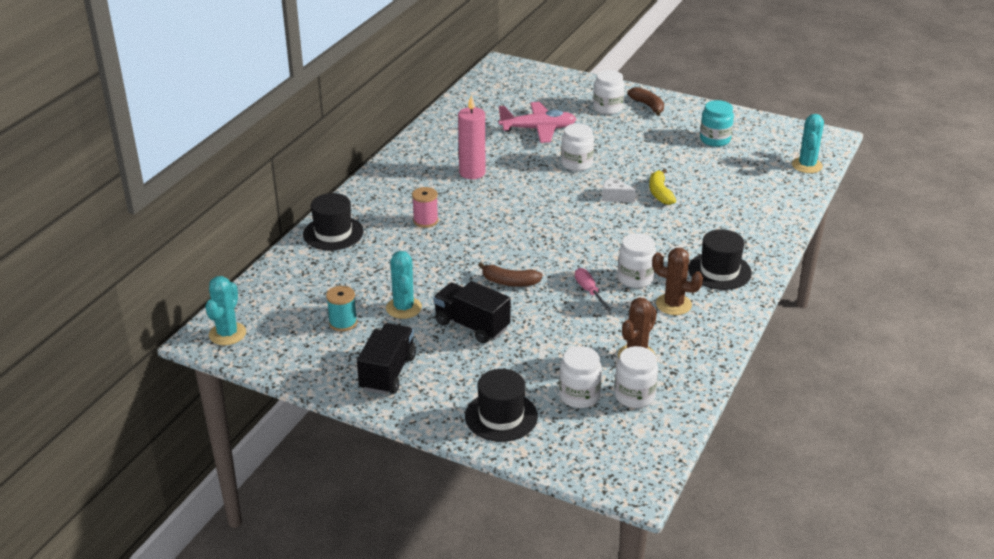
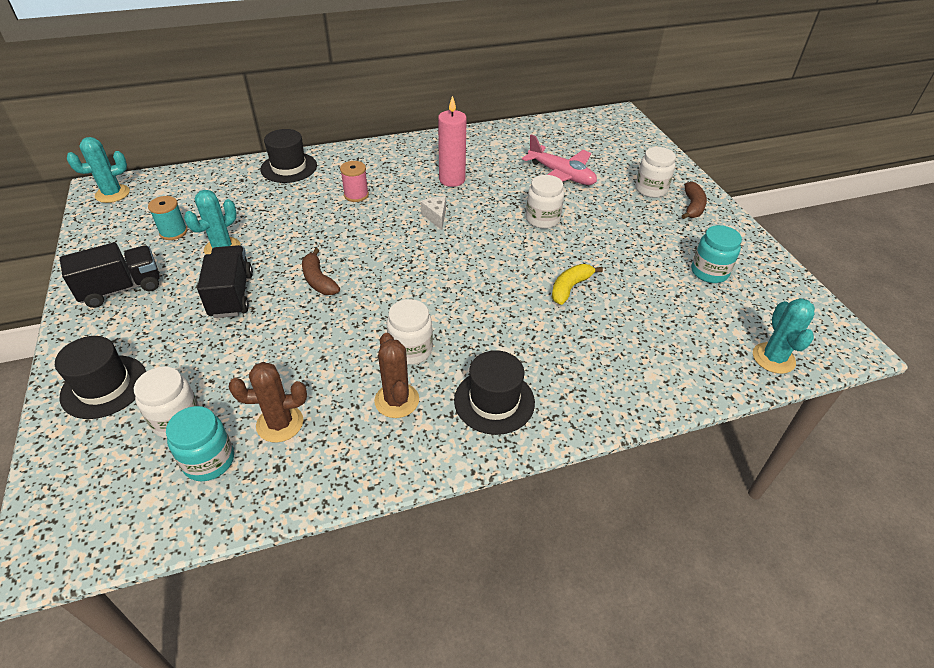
camera: 45 degrees right, 10 degrees up
pink screwdriver [575,268,611,311] -> none
white cheese [602,177,636,202] -> white cheese moved to [421,197,446,230]
white jar [614,346,658,408] -> turquoise jar [166,406,234,481]
turquoise cactus [792,114,824,173] -> turquoise cactus turned 60 degrees counterclockwise [753,298,815,374]

